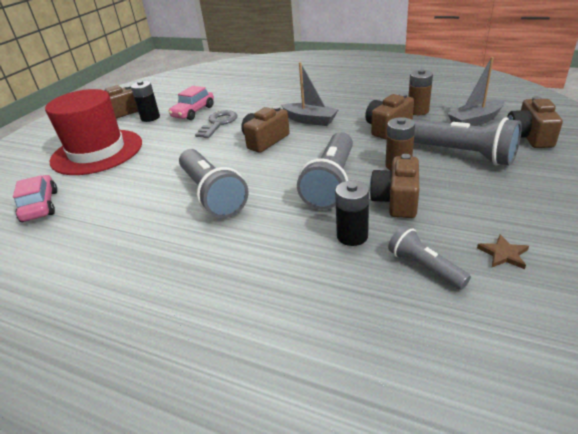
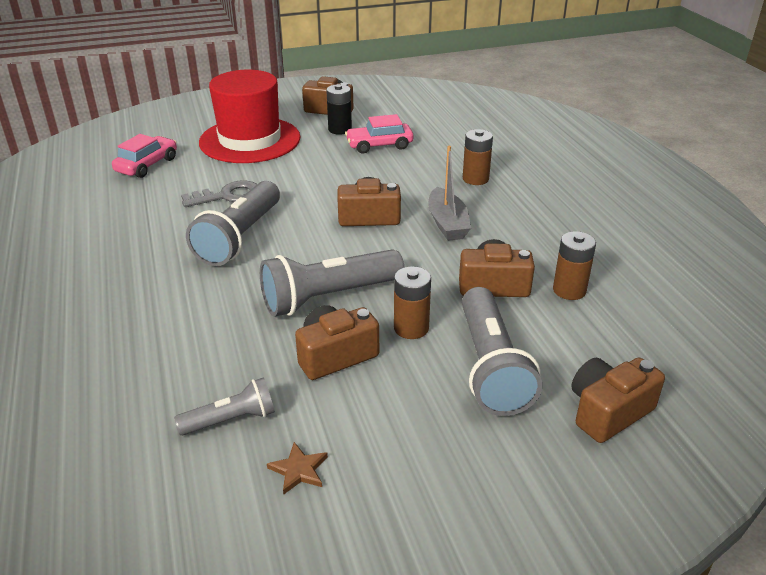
camera: 45 degrees right, 0 degrees up
grey key [195,110,237,138] -> grey key moved to [181,180,257,207]
black battery [335,180,369,246] -> none
grey flashlight [388,226,471,290] -> grey flashlight turned 60 degrees clockwise [174,377,275,435]
grey boat [447,57,505,126] -> none
none -> brown battery [463,129,493,185]

